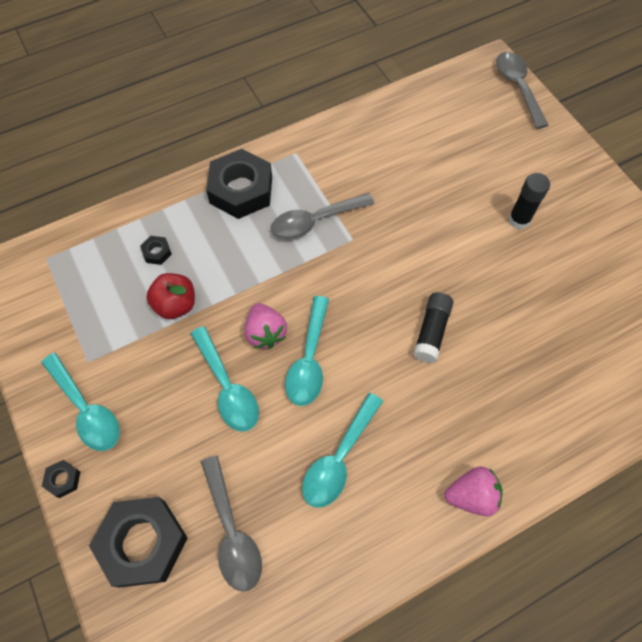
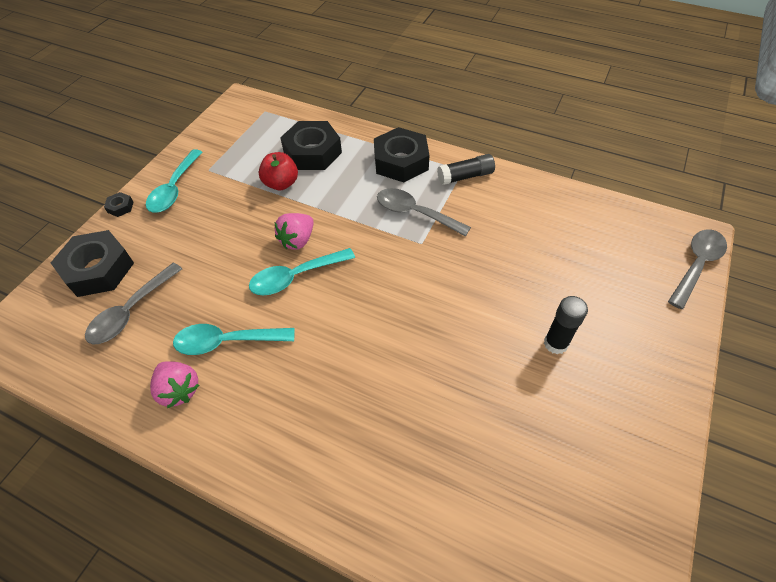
camera: 55 degrees right, 10 degrees down
black nut [140,236,172,265] -> black nut [280,121,342,170], size x2.40
turquoise spoon [190,326,259,432] -> none
black glue stick [413,292,453,363] -> black glue stick moved to [437,154,495,185]
pink strawberry [444,466,502,516] -> pink strawberry moved to [150,361,199,408]

